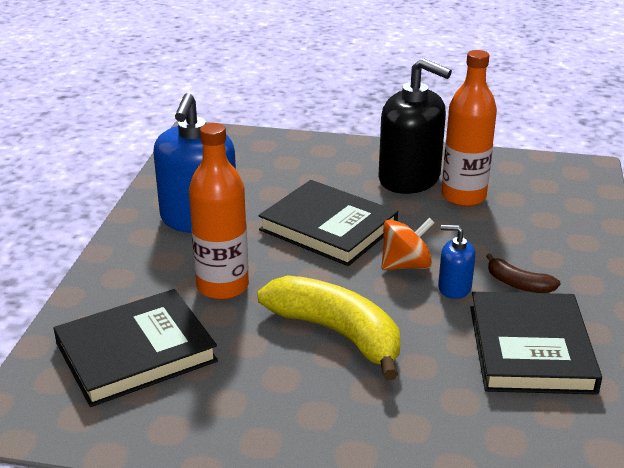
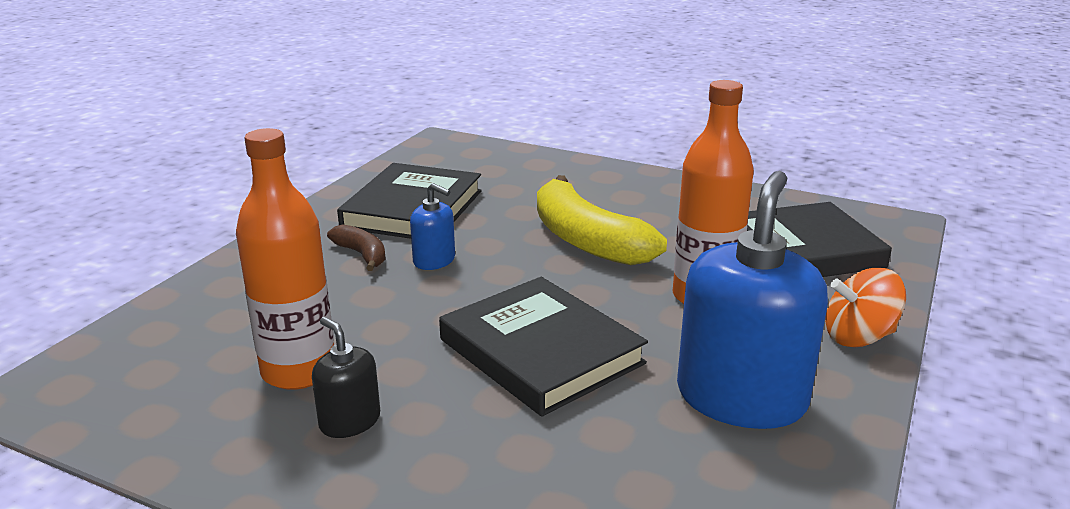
camera: 165 degrees left, 5 degrees down
black soap dispenser [378,58,452,194] -> black soap dispenser [312,317,380,438], size x0.47
orange spinning top [382,218,435,270] -> orange spinning top moved to [825,268,906,347]

